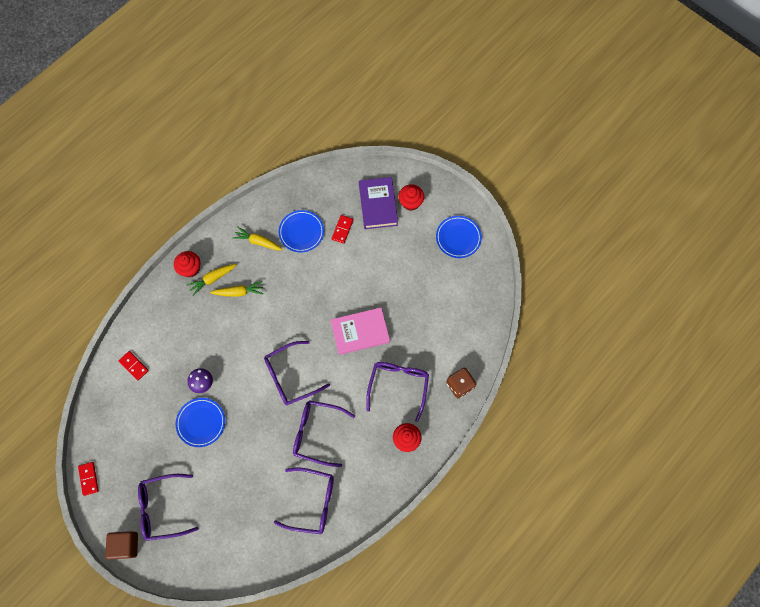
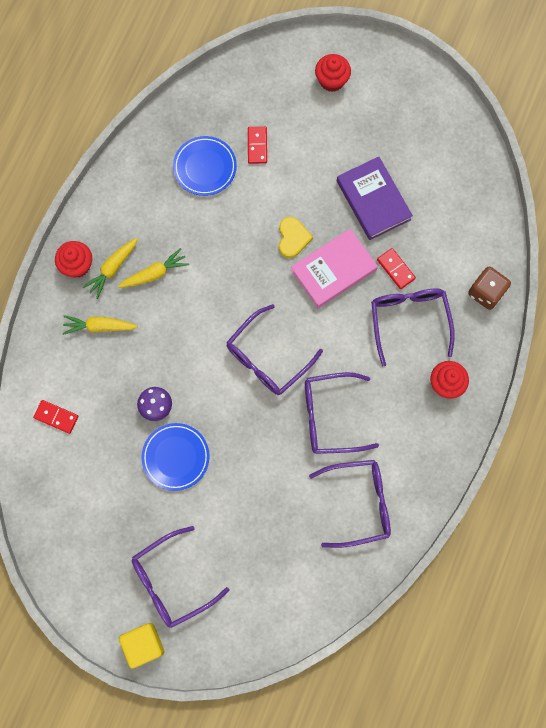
camera: 20 degrees left, 5 degrees up
red domino [78,462,99,496] -> red domino moved to [377,248,416,289]
brown cube [105,531,138,560] -> yellow cube [119,623,164,669]
yellow carrot [232,227,283,250] -> yellow carrot moved to [62,315,138,335]
purple book [359,177,398,229] -> purple book moved to [337,157,413,240]
blue plate [436,216,482,258] -> none
none -> yellow heart [279,217,313,258]

